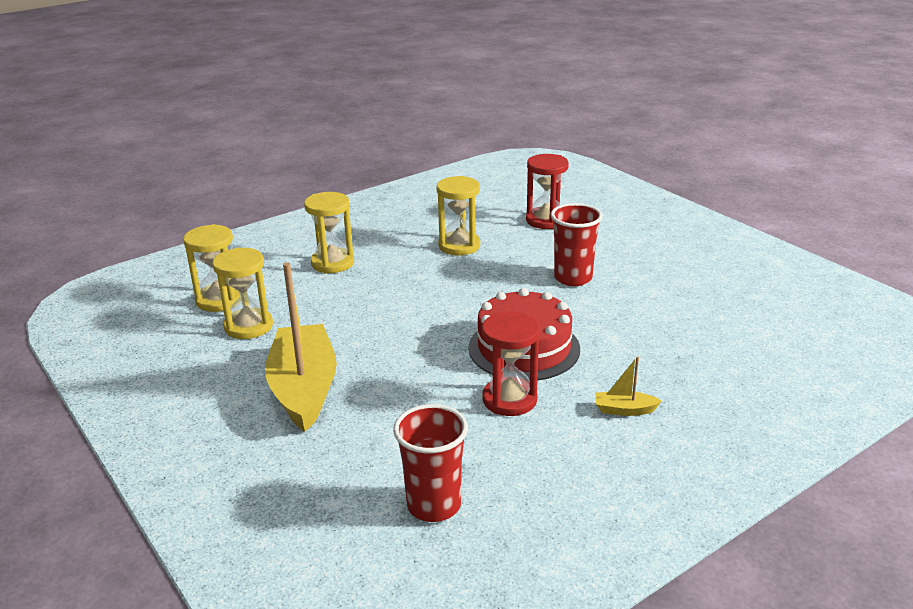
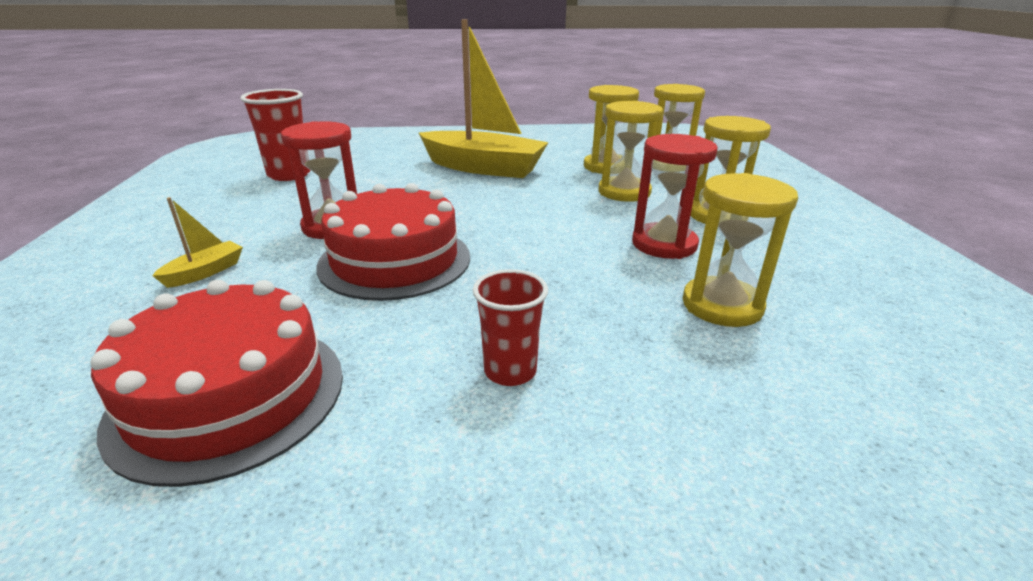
camera: 120 degrees right, 0 degrees up
red hourglass [526,154,569,229] -> red hourglass moved to [632,134,718,259]
red cup [551,203,603,286] -> red cup [473,269,548,386], size x0.66
none -> red cake [90,280,343,487]
none -> yellow hourglass [599,101,663,202]

